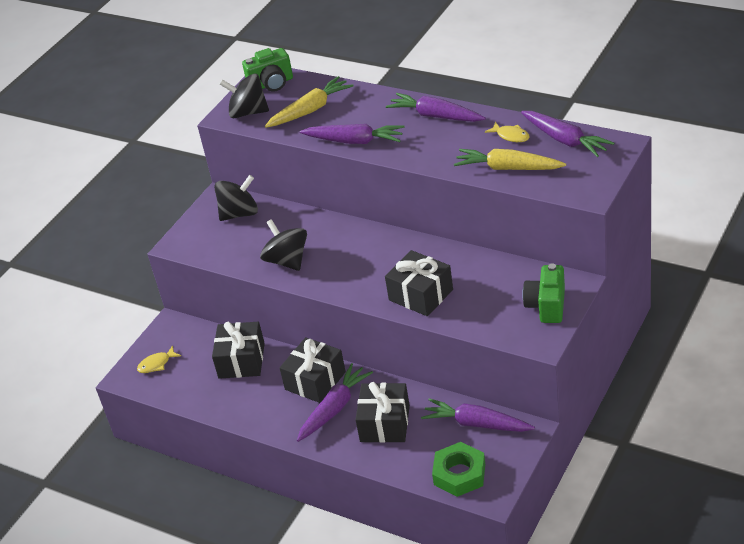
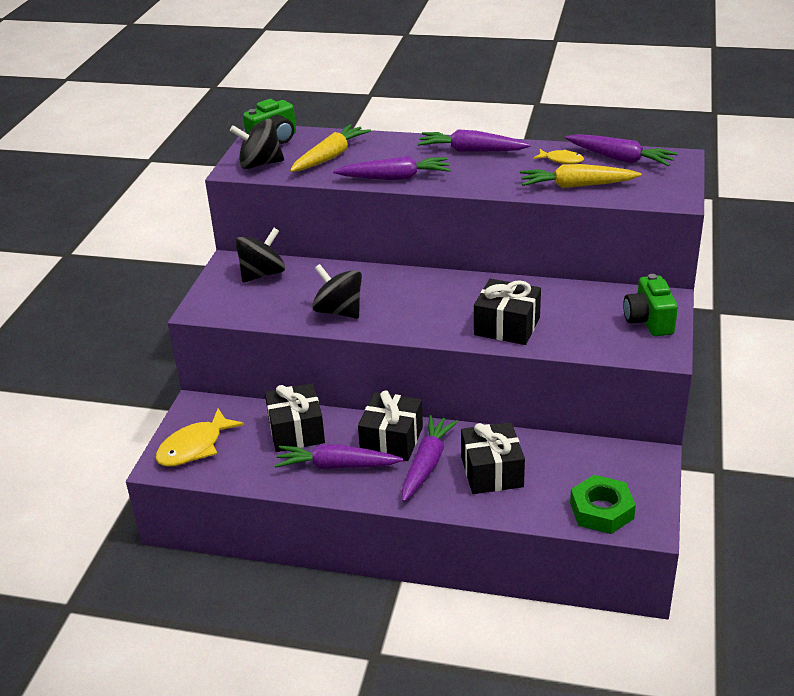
camera: 20 degrees left, 5 degrees down
yellow fish [137,345,181,373] -> yellow fish [156,408,244,466], size x1.79
purple carrot [421,398,535,432] -> purple carrot moved to [274,444,403,469]

